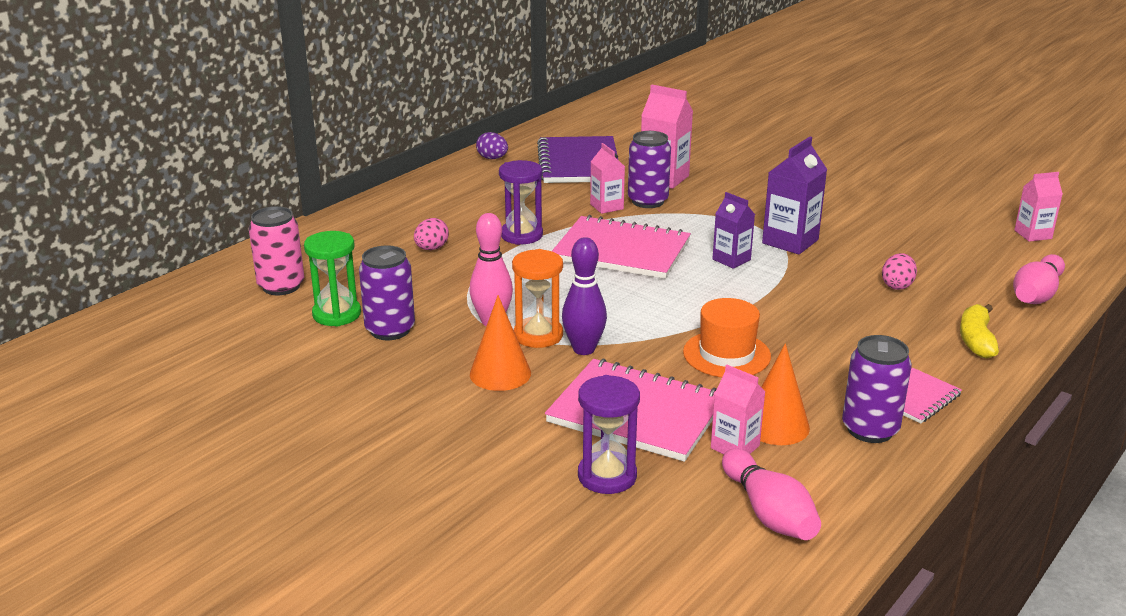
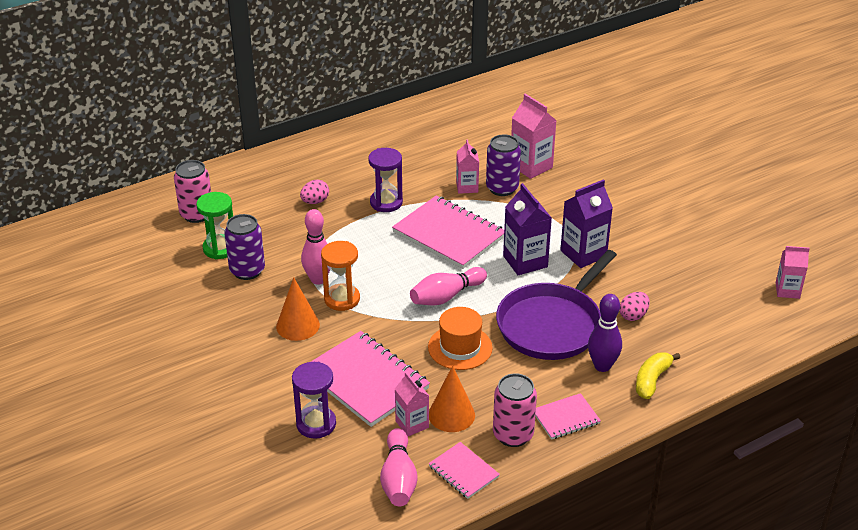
camera: 20 degrees right, 10 degrees up
purple egg [476,132,508,159] -> none
purple notebook [537,136,618,183] -> none
purple bowling pin [562,237,607,355] -> purple bowling pin moved to [588,294,622,372]
purple carton [712,192,755,269] -> purple carton [503,183,552,275], size x1.56
purple can [842,335,912,443] -> pink can [493,373,537,447]
pink bowling pin [1013,254,1065,304] -> pink bowling pin moved to [410,267,487,306]
none -> pink notebook [428,442,500,499]
none -> purple pan [496,250,617,360]

